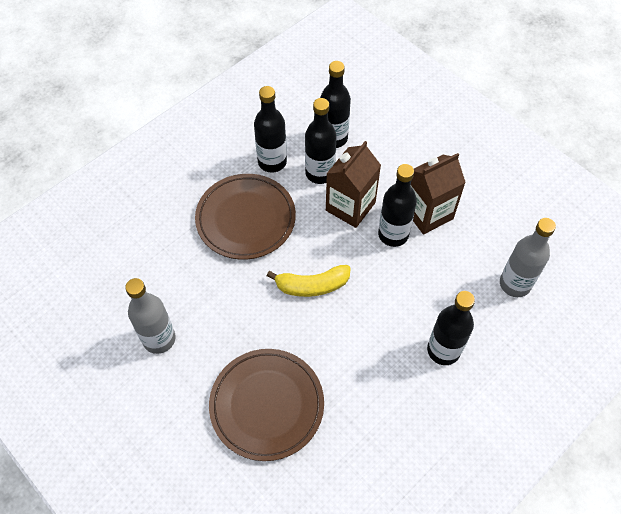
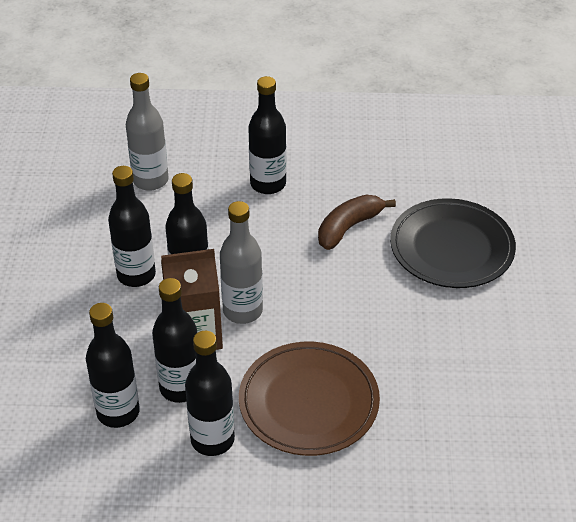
camera: 135 degrees left, 15 degrees down
grey bottle [125,278,176,354] -> grey bottle moved to [220,201,263,324]
brown plate [209,349,324,461] -> black plate [390,198,516,288]
yellow banana [267,265,351,297] -> none
brown carton [411,153,466,234] -> black bottle [108,166,156,287]
none -> brown banana [318,194,396,250]

